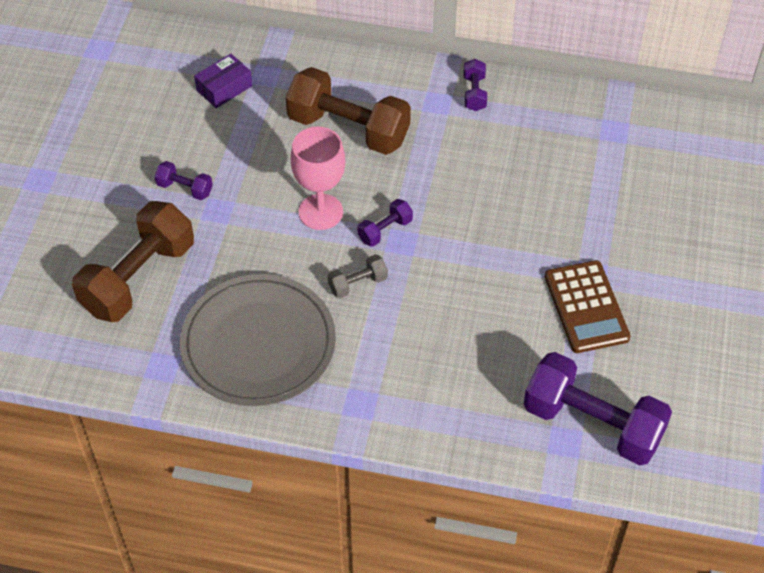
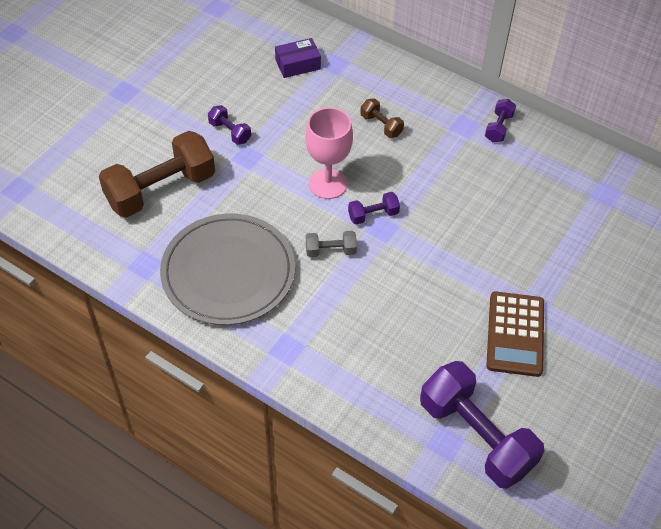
camera: 20 degrees right, 0 degrees up
brown dumbbell [286,67,411,155] -> brown dumbbell [360,99,404,138], size x0.45

